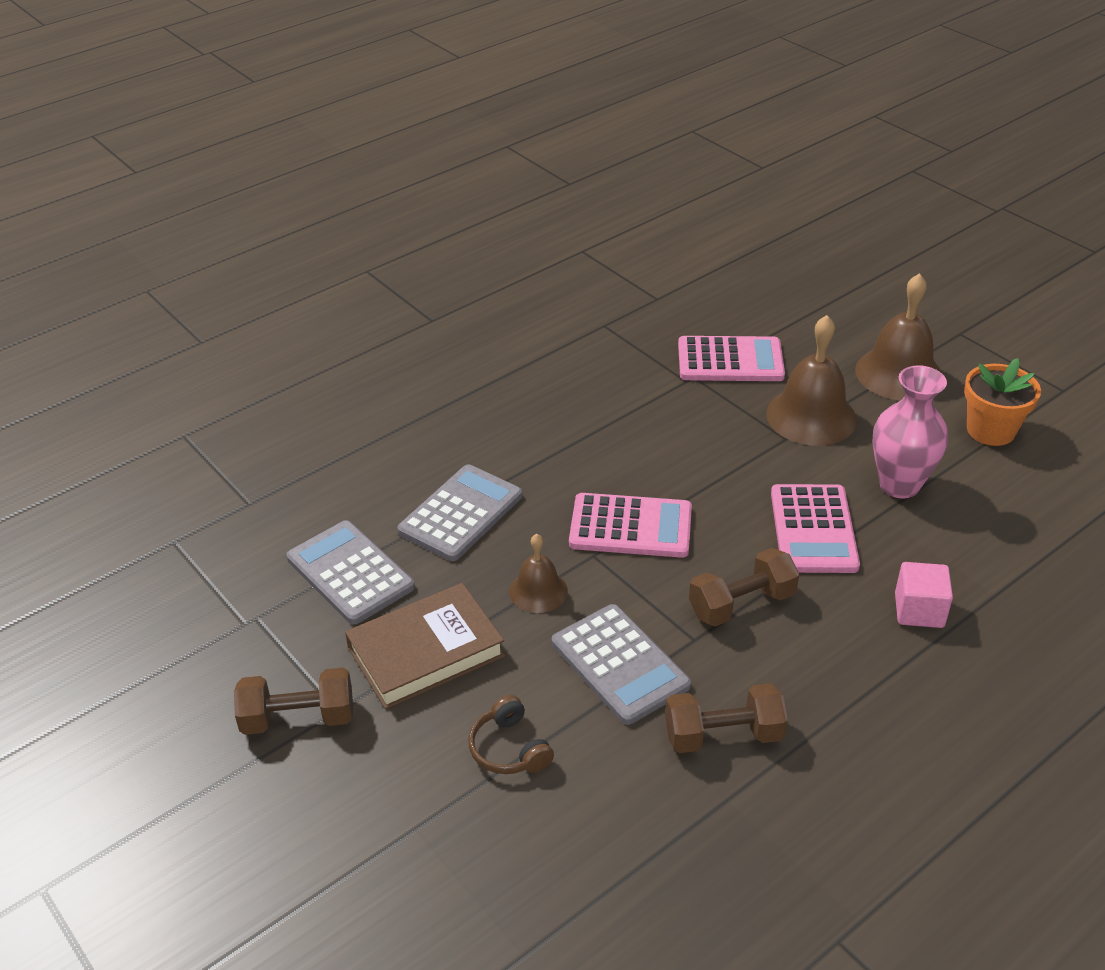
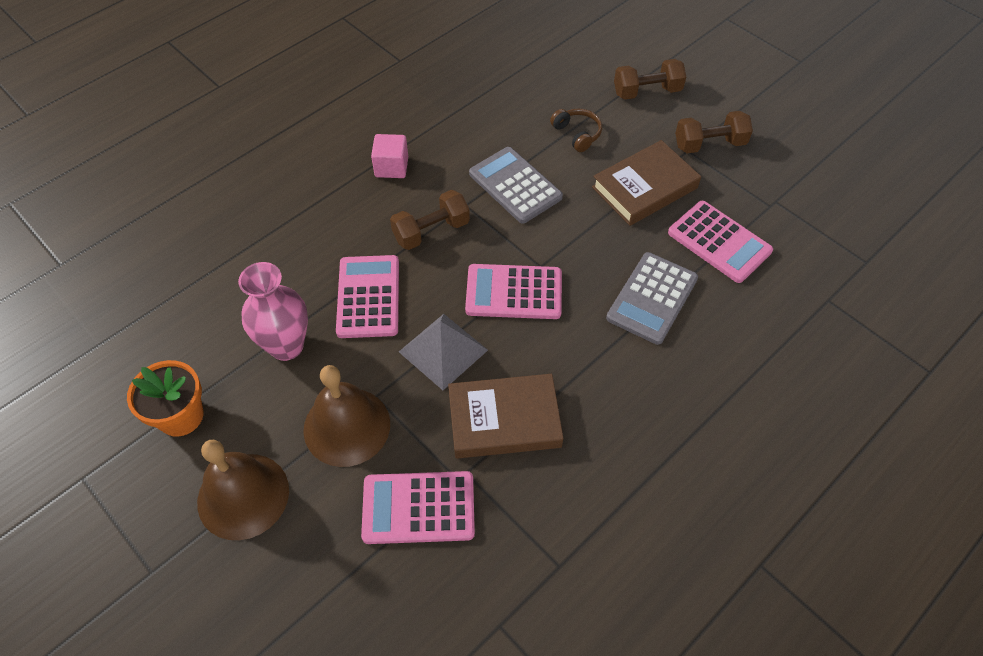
camera: 175 degrees right, 15 degrees up
grey calculator [286,520,415,625] -> pink calculator [668,201,773,283]
brown bell [509,534,568,613] -> none
brown dumbbell [665,683,788,753] -> brown dumbbell moved to [614,59,686,100]
pink cube [895,562,953,628] -> pink cube moved to [371,134,408,178]
none -> grey pyramid [399,314,488,390]
none -> brown book [448,374,563,459]

